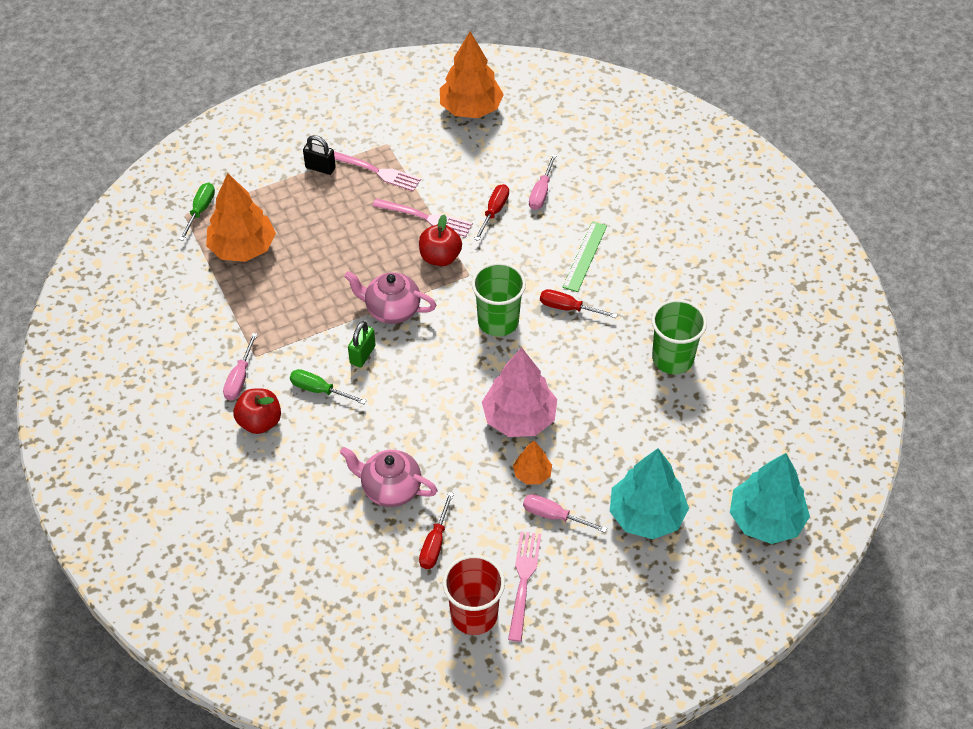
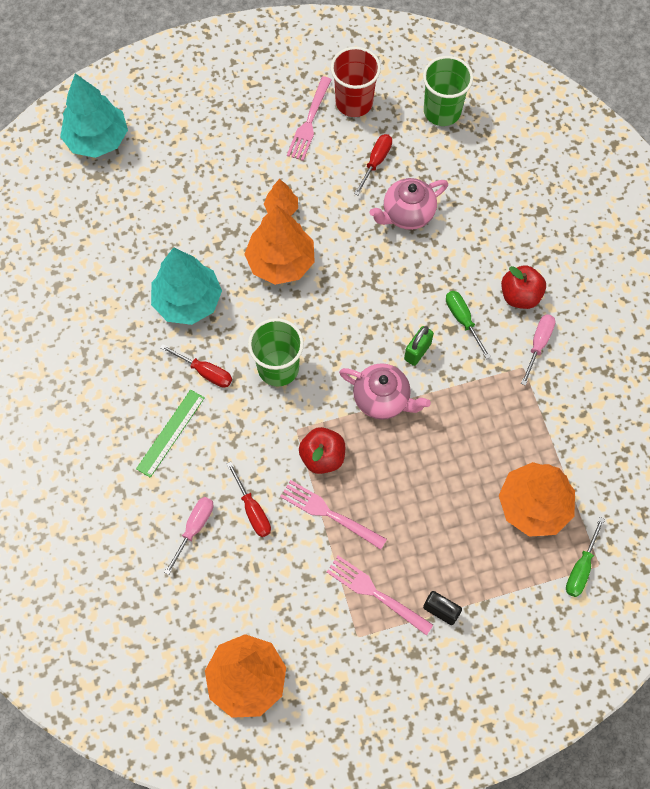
camera: 170 degrees left, 15 degrees up
green screwdriver [290,369,367,404] -> green screwdriver turned 150 degrees counterclockwise [446,291,491,359]
pink teapot [340,447,438,507] -> pink teapot turned 120 degrees clockwise [369,178,448,230]
red screwdriver [474,184,509,241] -> red screwdriver turned 60 degrees counterclockwise [227,462,271,537]
pink tree [482,348,557,437] -> orange tree [244,205,315,285]
pink screwdriver [523,494,607,533] -> none
turquoise tree [610,448,689,539] -> turquoise tree moved to [151,247,222,325]
green cup [651,299,707,374] -> green cup moved to [423,56,473,126]

